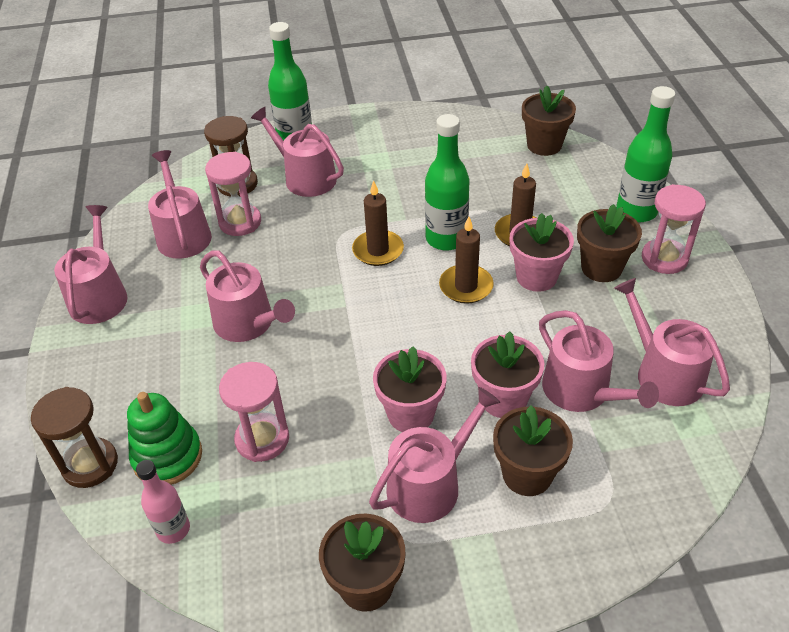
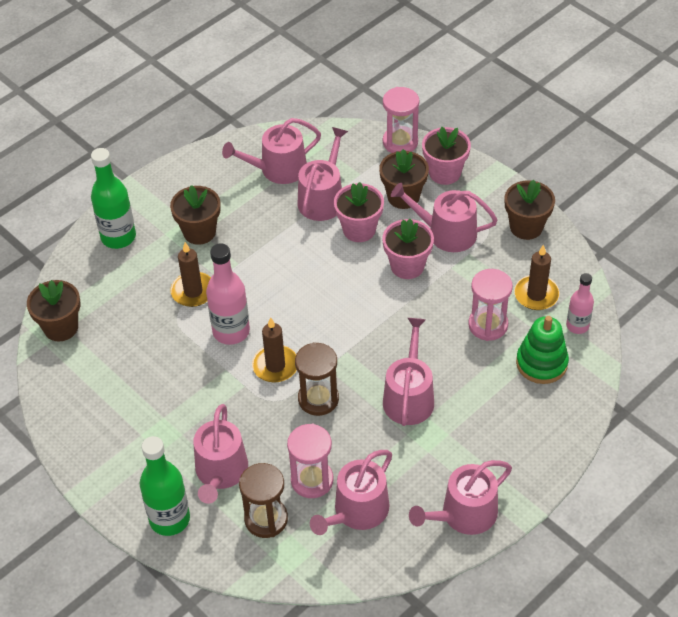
camera: 125 degrees left, 5 degrees up
brown hourglass [31,387,118,488] -> brown hourglass moved to [295,342,339,416]
green bottle [425,114,470,251] -> pink bottle [206,243,250,345]
brown candle [439,216,494,304] -> brown candle moved to [514,244,560,310]
pink flower pot [510,213,574,292] -> pink flower pot moved to [422,126,471,185]
pink watering can [614,278,730,406] -> pink watering can turned 45 degrees clockwise [222,118,321,184]
pink hourglass [642,184,706,274] -> pink hourglass moved to [383,87,419,153]

